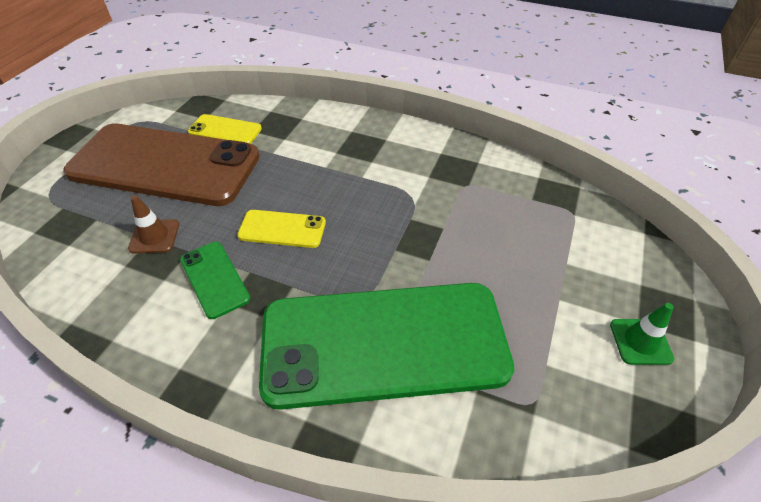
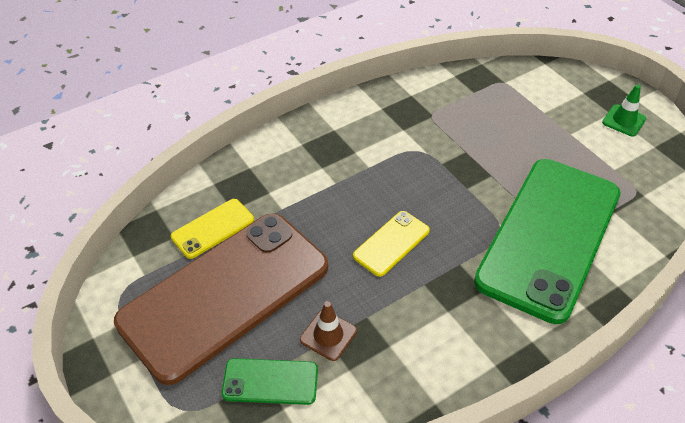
camera: 55 degrees left, 0 degrees up
green phone [180,242,250,319] -> green phone moved to [222,358,318,405]

